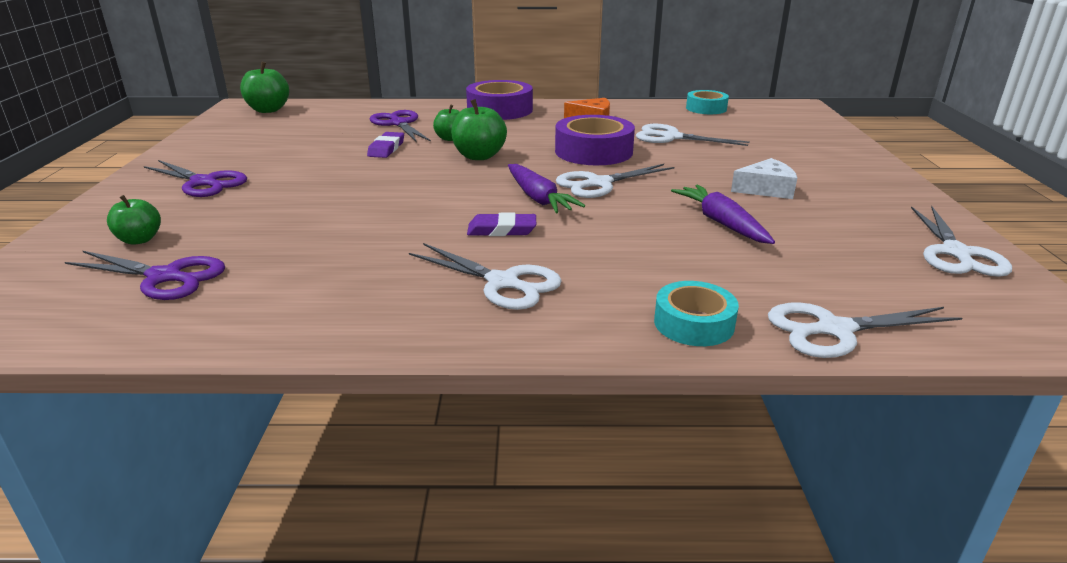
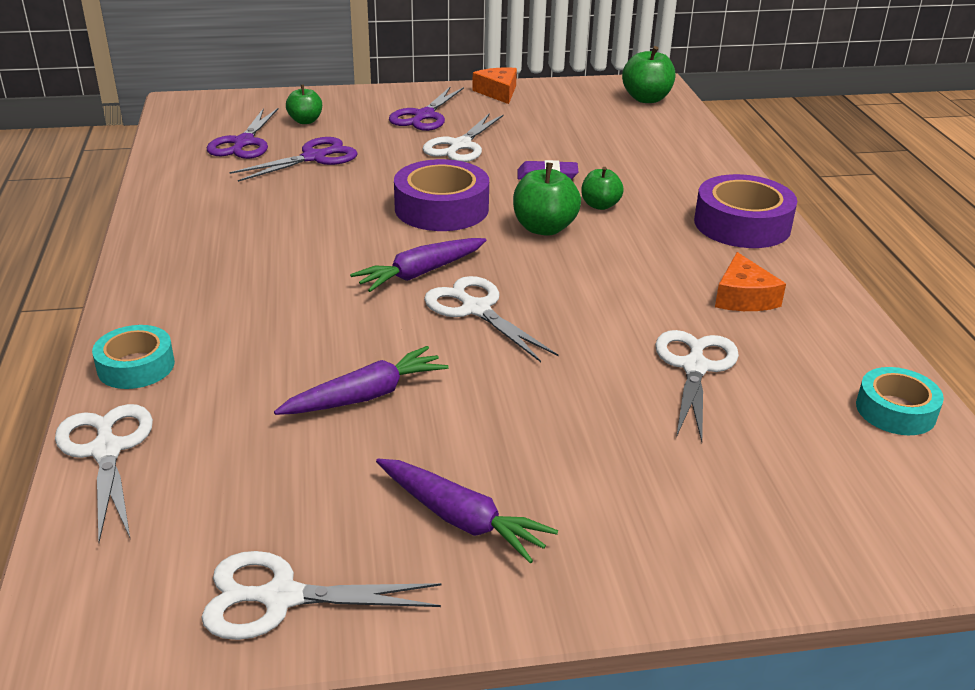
camera: 80 degrees right, 5 degrees up
purple scissors [370,110,431,142] -> purple scissors moved to [230,137,358,182]
white scissors [409,243,562,310] -> white scissors moved to [423,113,504,162]
purple eraser [467,213,536,236] -> none
purple tape [555,115,635,165] -> purple tape moved to [394,159,489,231]
white cheese [731,158,797,199] -> none
none -> purple carrot [376,459,558,564]
none -> orange cheese [472,67,517,104]

